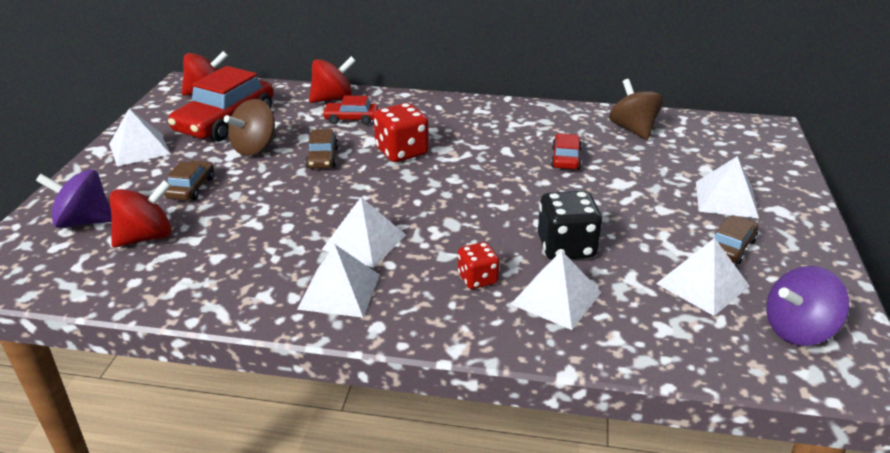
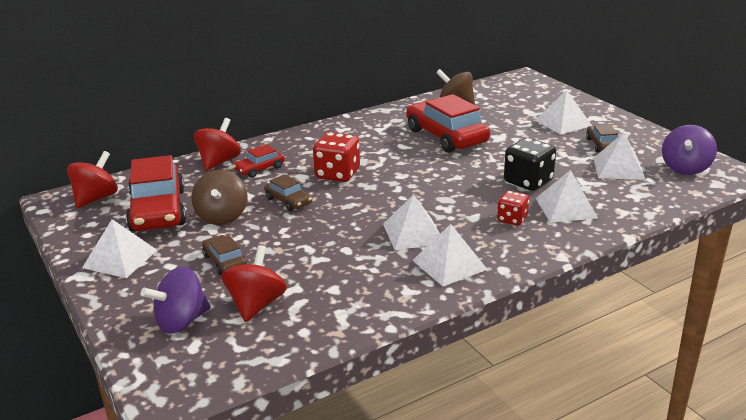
camera: 40 degrees left, 5 degrees down
red car [551,133,582,170] -> red car [406,94,490,152], size x2.02

